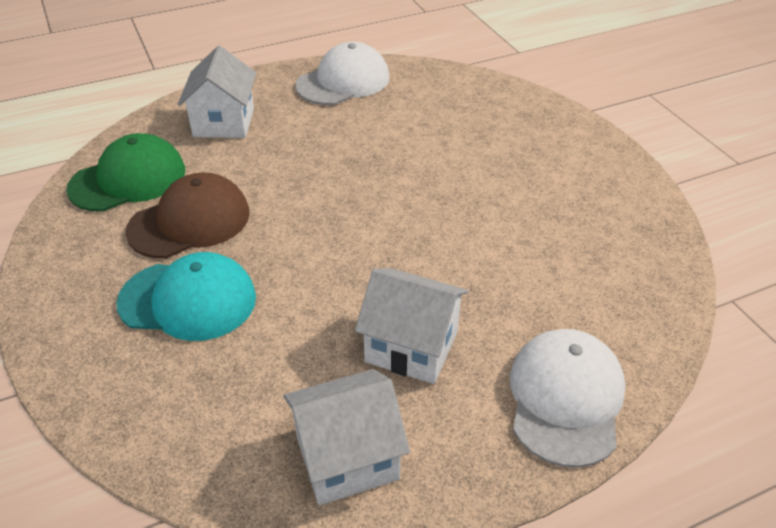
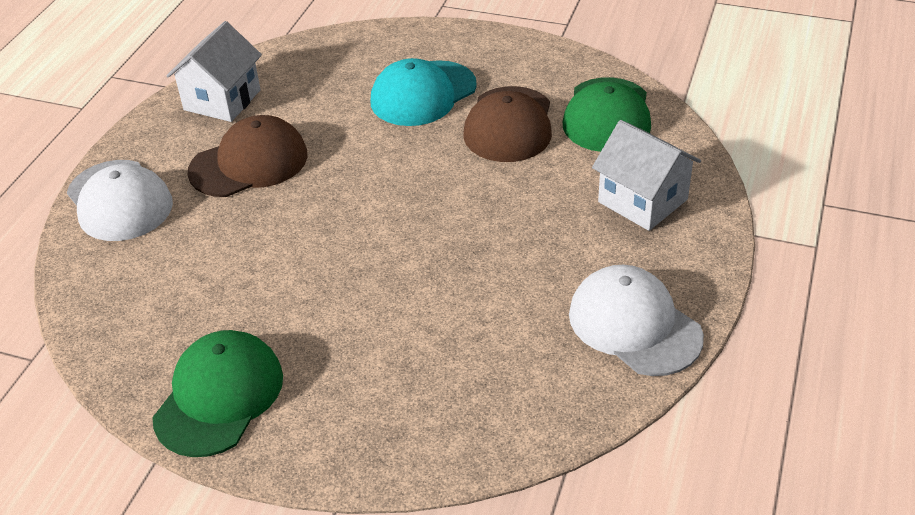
camera: 135 degrees right, 0 degrees up
white cap [295,42,389,105] -> white cap turned 135 degrees clockwise [569,265,704,376]
white house [355,268,469,384] -> brown cap [187,115,307,197]
none -> green cap [152,330,283,457]

